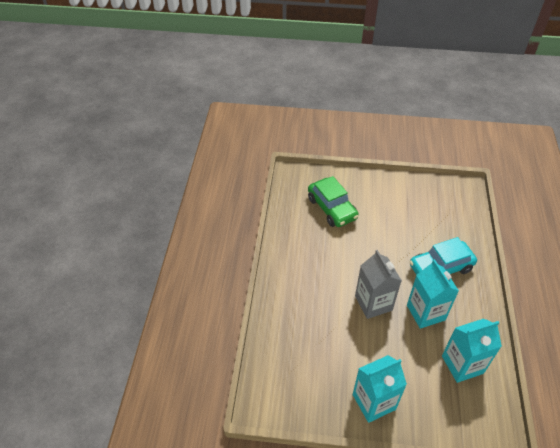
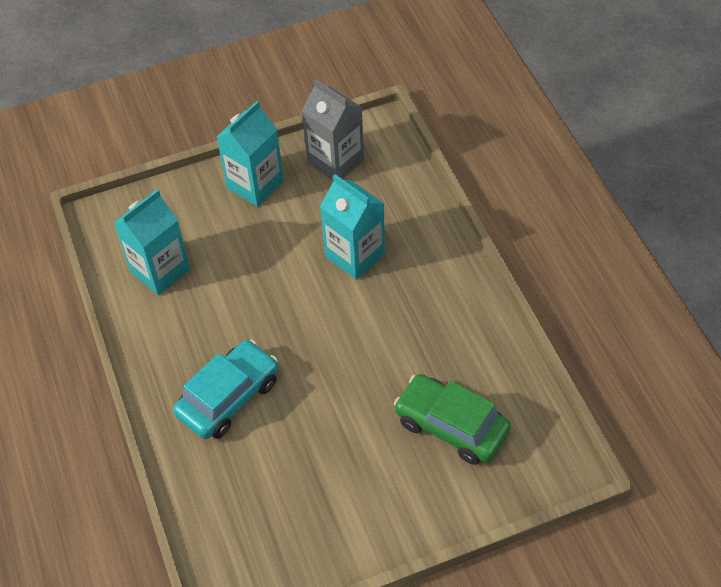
camera: 155 degrees right, 5 degrees up
grey carton [355,250,402,319] -> grey carton moved to [302,79,364,181]
turquoise carton [407,259,459,329] -> turquoise carton moved to [320,174,385,280]

